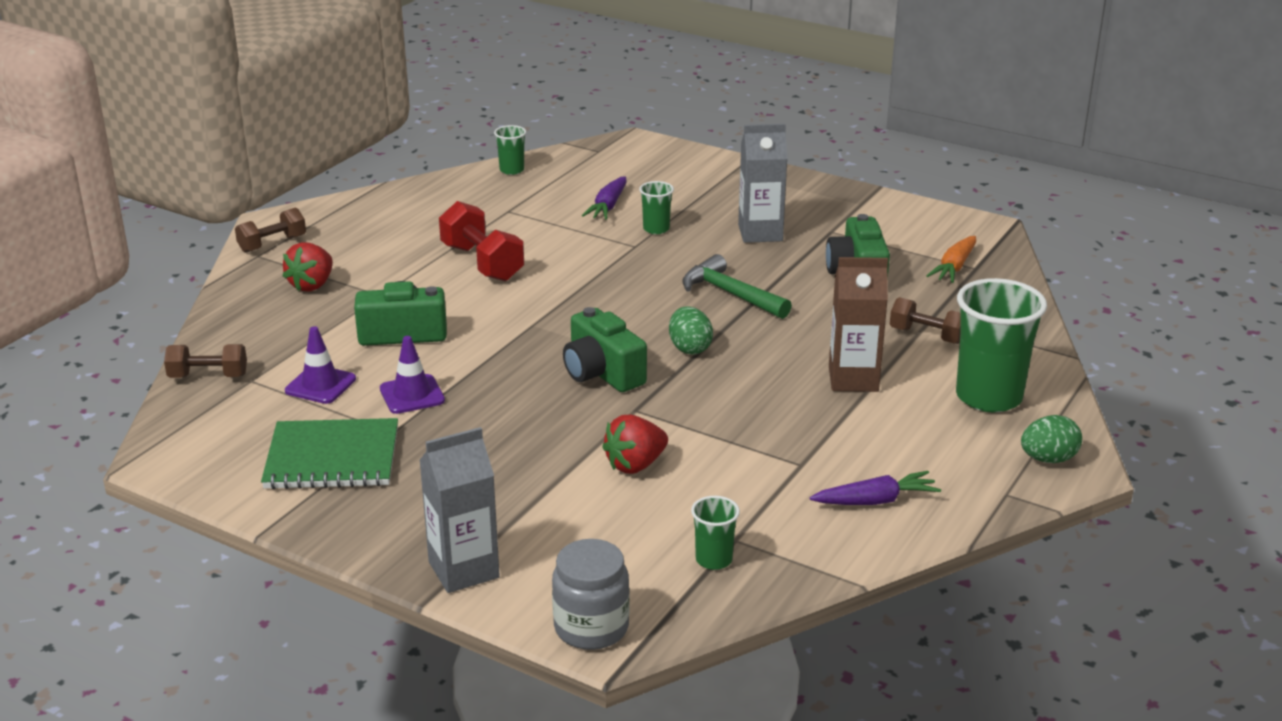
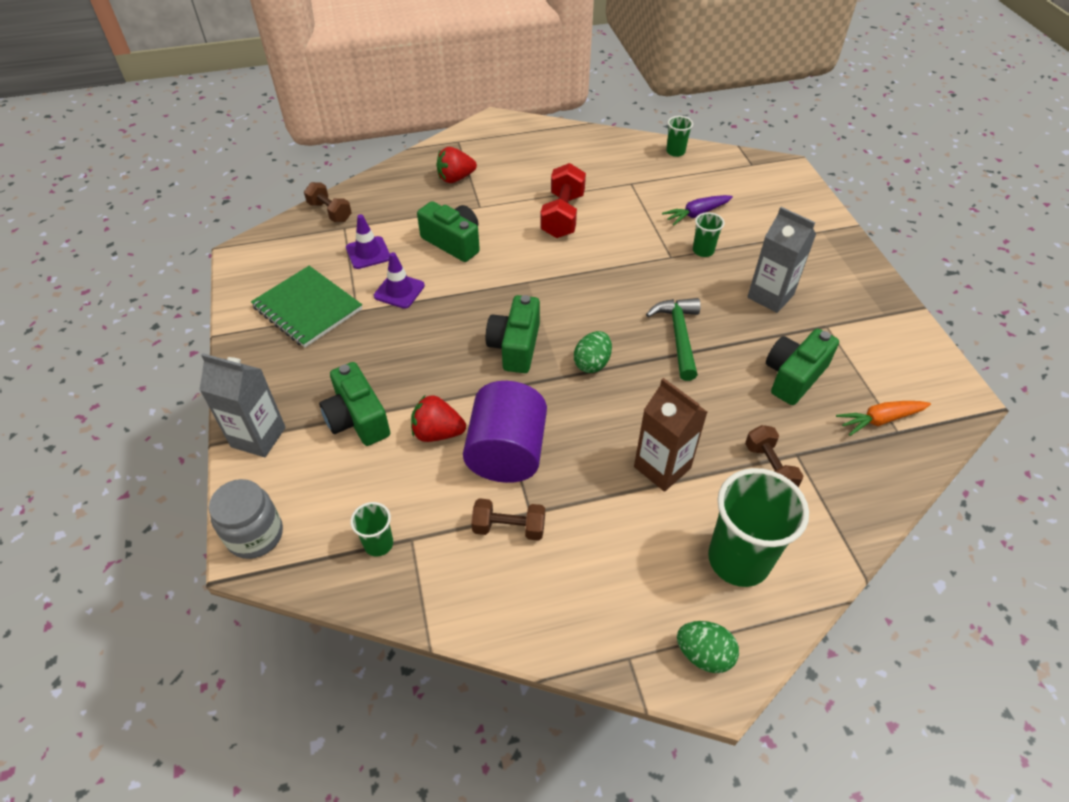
camera: 45 degrees right, 20 degrees up
brown dumbbell [235,207,306,253] -> brown dumbbell moved to [471,498,545,541]
purple carrot [810,471,941,505] -> none
none -> green camera [319,362,390,446]
none -> purple cylinder [463,381,547,483]

